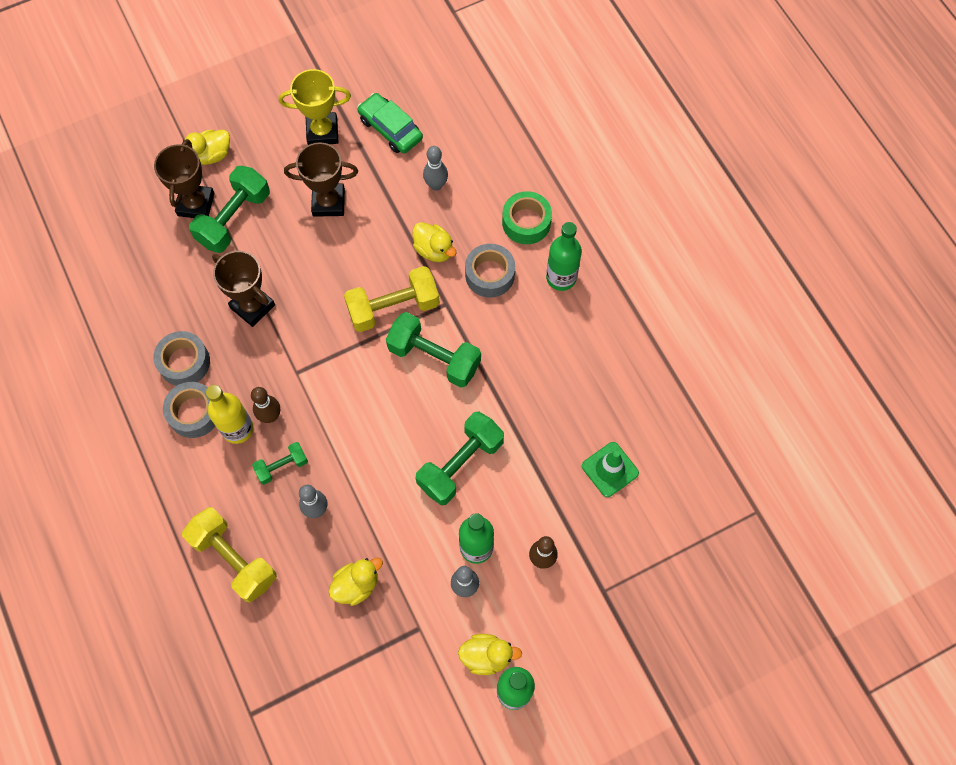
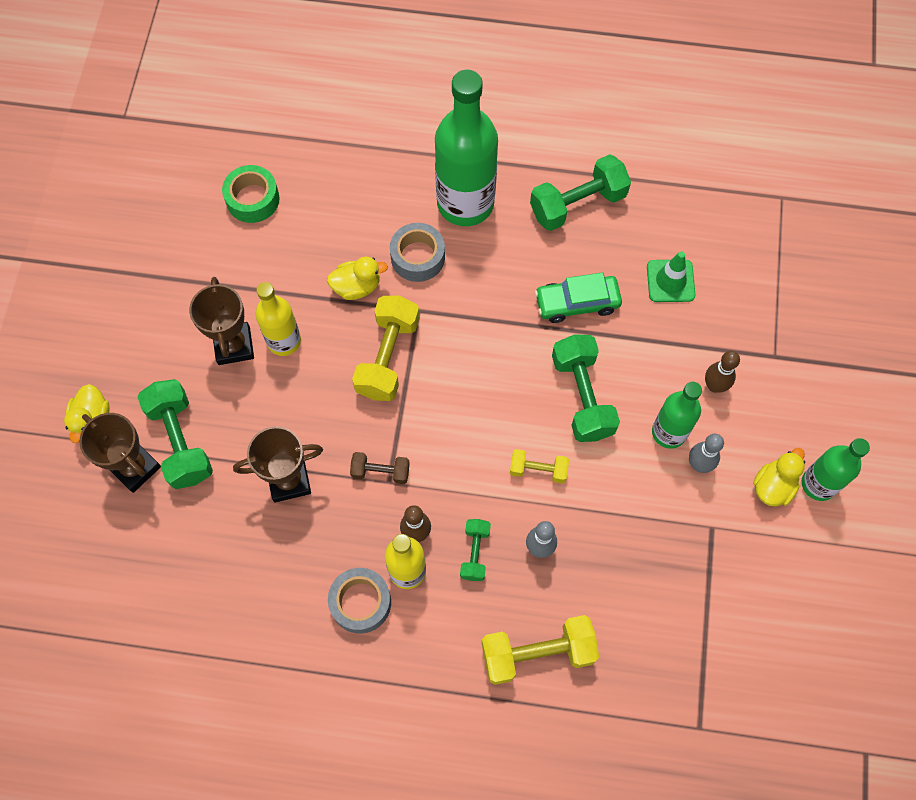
camera: 55 degrees left, 0 degrees up
grey tape [153,331,210,386] -> none
yellow trophy [279,69,351,145] -> none
brown trophy [284,142,358,217] -> brown trophy turned 45 degrees counterclockwise [189,277,254,365]
yellow duck [329,558,383,606] -> none
green car [357,93,423,153] -> green car moved to [535,272,622,323]
green dumbbell [386,312,481,387] -> green dumbbell moved to [530,154,631,231]
grey bowling pin [423,146,448,191] -> none
green tape [502,191,552,244] -> green tape moved to [222,165,280,223]
green bottle [546,222,582,291] -> green bottle [435,70,498,226], size x1.76
none -> yellow bottle [255,282,301,356]
none -> brown dumbbell [350,452,410,484]
none -> yellow dumbbell [510,449,569,484]

